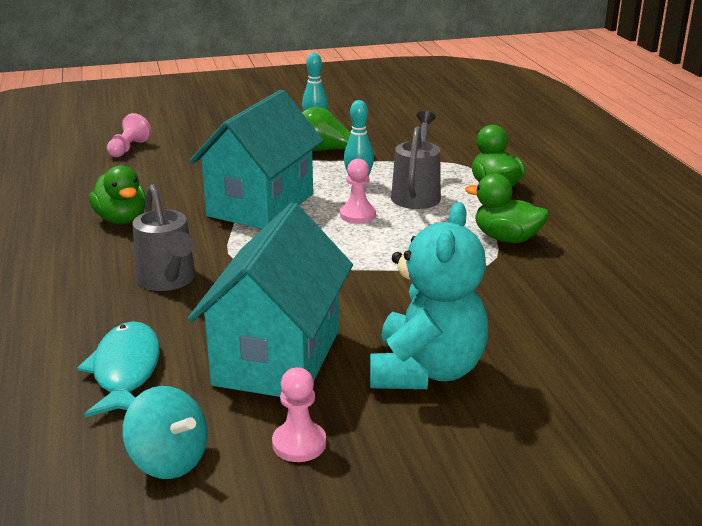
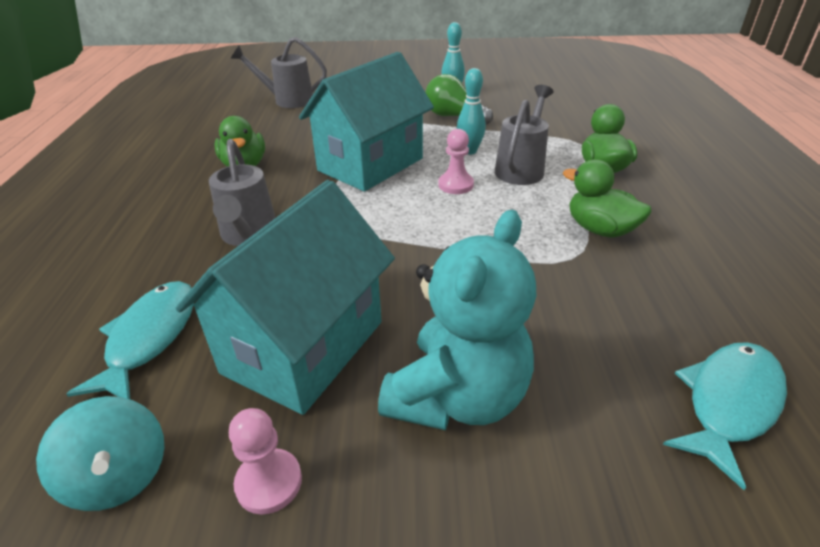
camera: 15 degrees right, 10 degrees up
pink pawn [107,113,152,157] -> grey watering can [231,37,327,108]
none -> turquoise fish [663,342,787,490]

